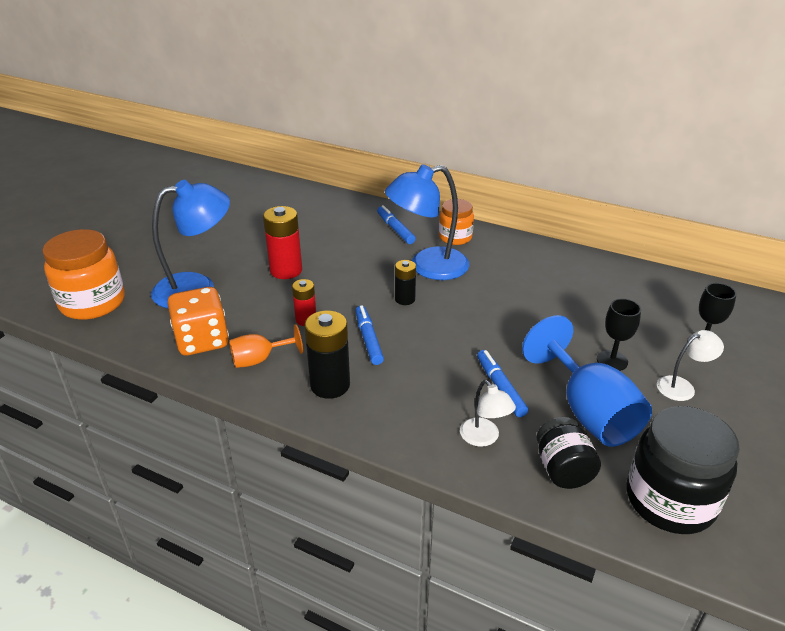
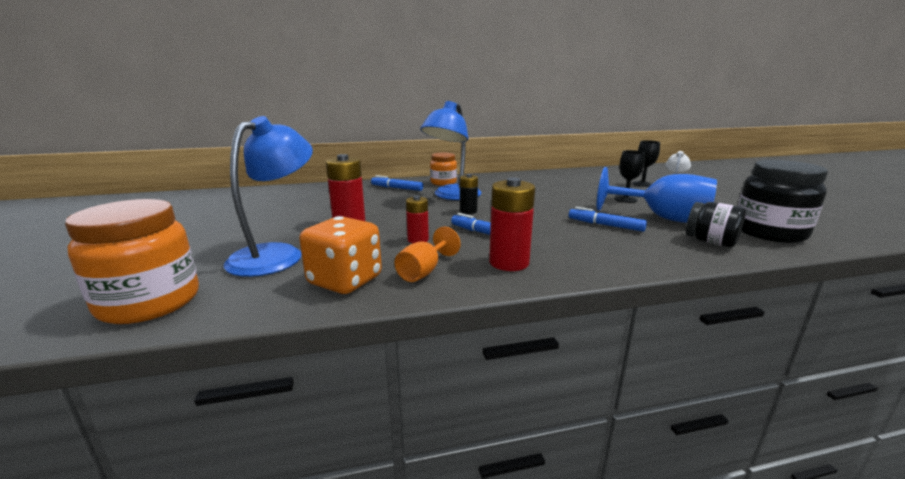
camera: 40 degrees left, 15 degrees down
black battery [304,310,350,399] -> red battery [489,178,535,271]
white lamp [460,380,516,447] -> none

